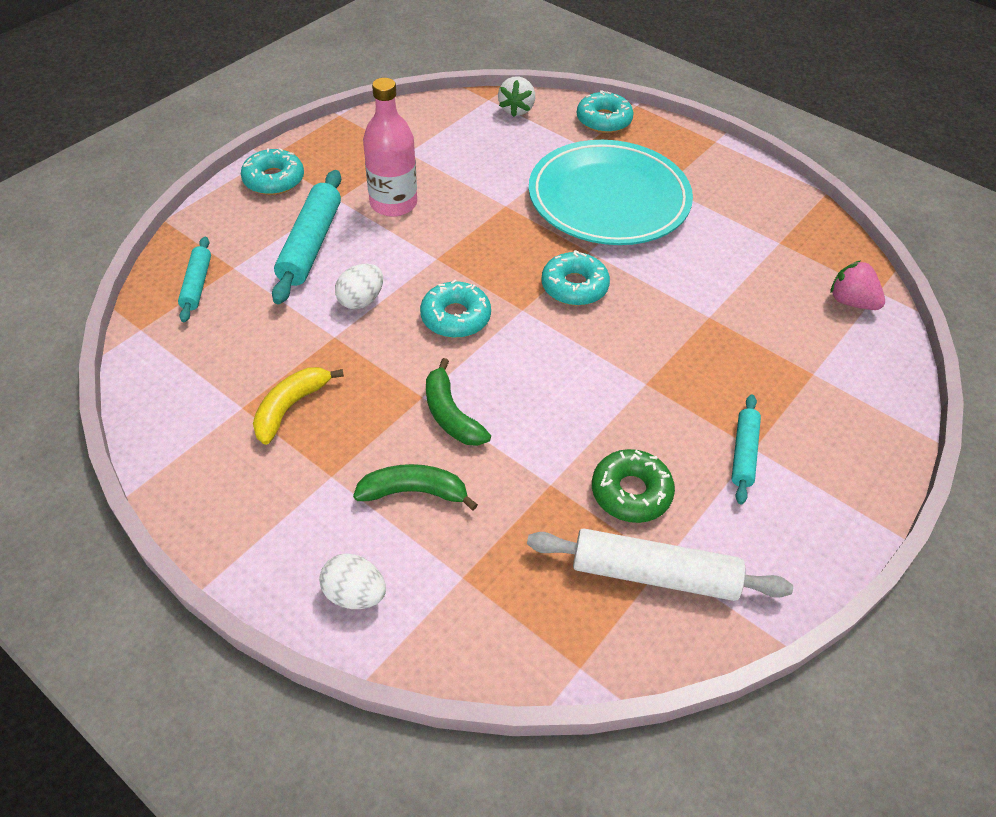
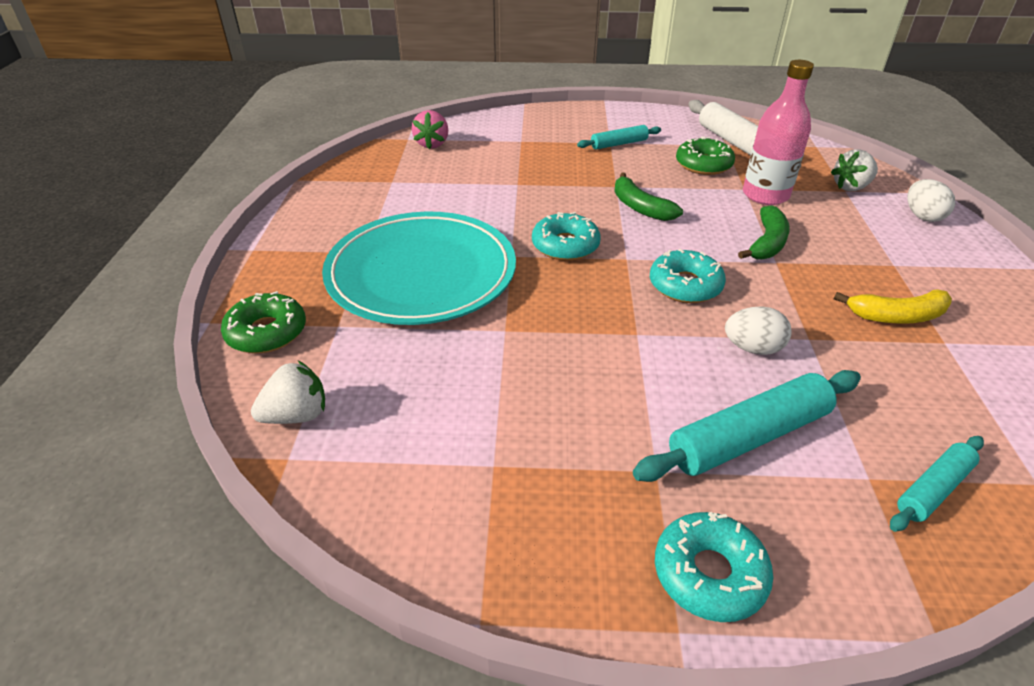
camera: 125 degrees left, 10 degrees down
green banana [353,464,478,511] -> green banana moved to [614,173,683,221]
pink bottle [363,78,417,217] -> pink bottle moved to [743,60,814,205]
turquoise donut [577,90,633,133] -> green donut [221,291,306,353]
none -> white strawberry [831,149,878,191]

